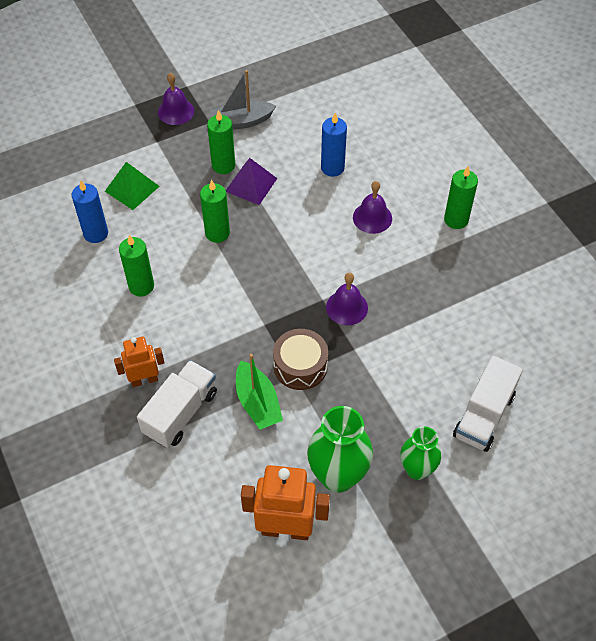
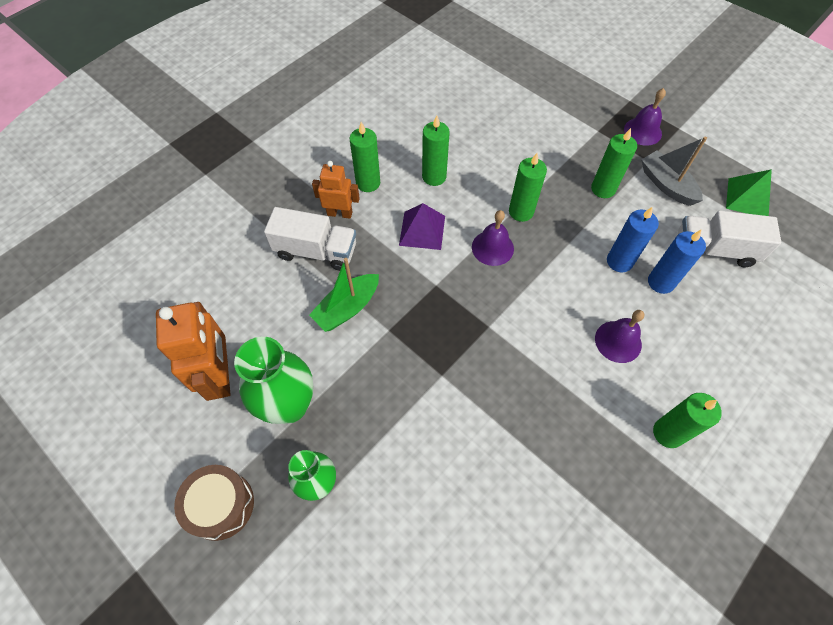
camera: 70 degrees right, 5 degrees up
blue candle [72,180,108,243] -> blue candle moved to [607,207,659,273]
green pyramid [105,162,160,210] -> green pyramid moved to [726,169,772,216]
orange robot [114,337,165,387] -> orange robot turned 45 degrees counterclockwise [312,161,360,219]
purple pyramid [226,158,278,205] -> purple pyramid moved to [399,203,445,250]
brown drum [273,329,328,390] -> brown drum moved to [174,465,254,541]
purple bell [326,273,368,325] -> purple bell moved to [472,210,514,266]
white truck [453,356,523,452] -> white truck moved to [678,210,781,267]
none -> green candle [350,122,380,192]

